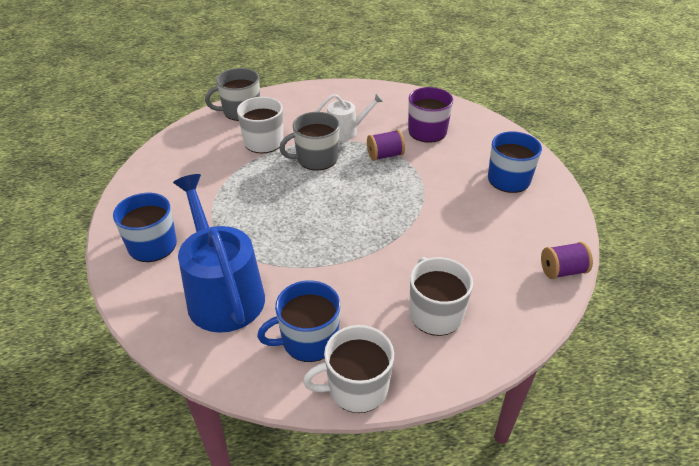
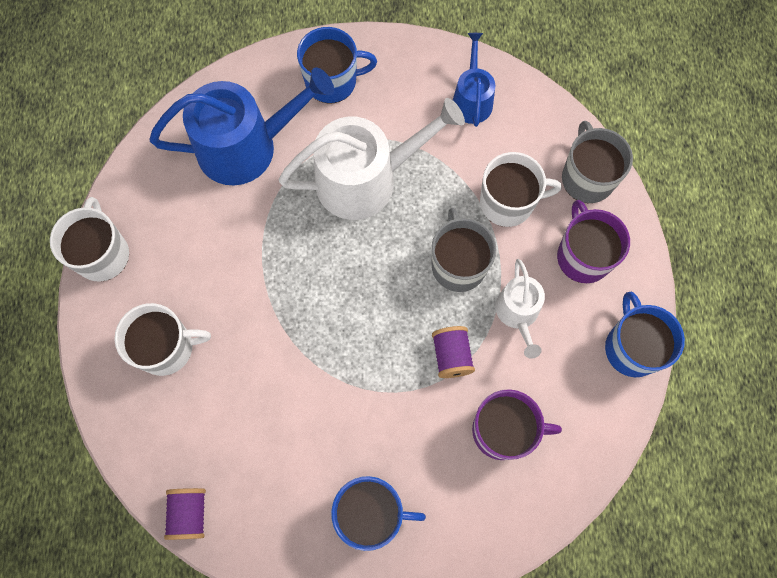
camera: 100 degrees right, 30 degrees up
blue mug [257,280,340,362] -> blue mug moved to [605,291,685,377]
none -> white watering can [279,98,465,220]
none -> blue watering can [453,33,495,127]
none -> purple mug [557,200,630,283]

